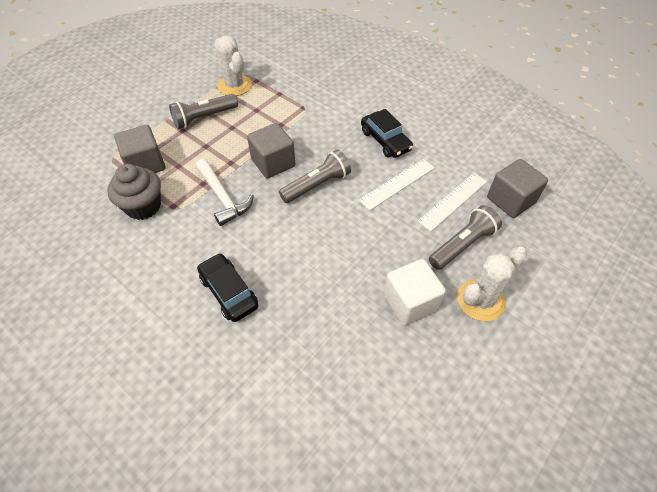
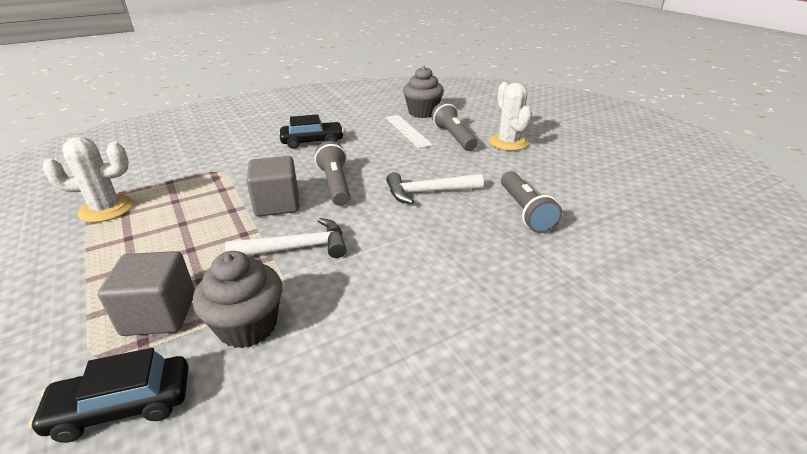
camera: 70 degrees left, 20 degrees down
grey flashlight [169,94,238,129] -> grey flashlight moved to [501,171,562,233]
black car [197,253,258,322] -> black car moved to [29,348,189,443]
white ruler [359,159,435,211] -> none
white cube [384,259,446,326] -> none
grey cube [487,159,548,218] -> grey cupcake [403,66,444,118]
none -> white hammer [386,172,484,204]

